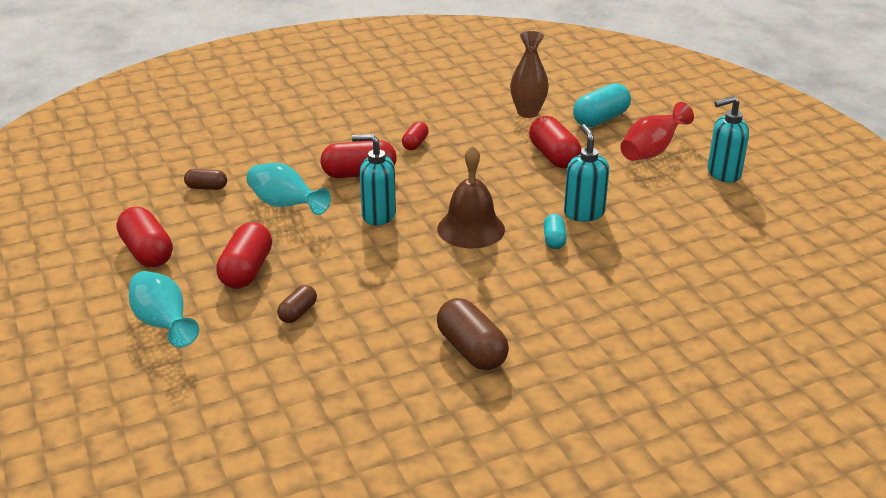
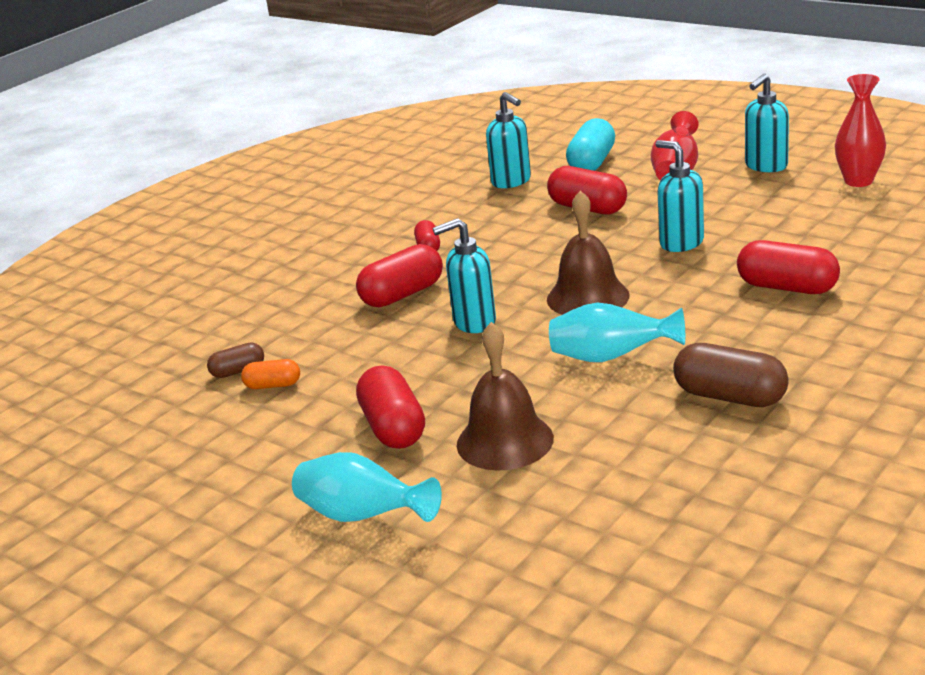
camera: 25 degrees left, 5 degrees down
red capsule [117,207,173,267] -> red capsule moved to [737,240,840,294]
turquoise vase [246,163,331,215] -> turquoise vase moved to [549,303,685,362]
brown capsule [277,285,317,323] -> brown bell [457,322,554,471]
brown vase [510,31,549,118] -> turquoise soap dispenser [486,92,531,188]
turquoise capsule [543,214,567,249] -> none
none -> orange capsule [241,359,300,389]
none -> red vase [835,74,886,187]

